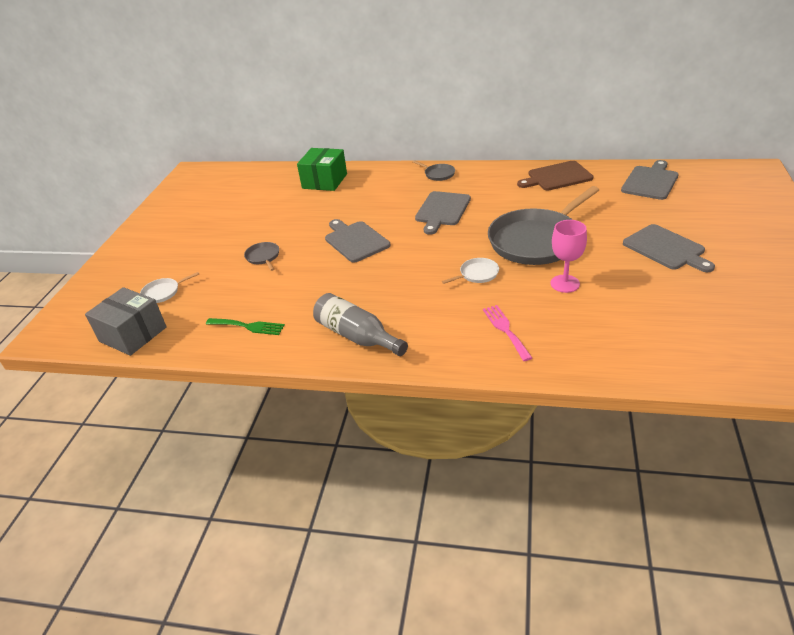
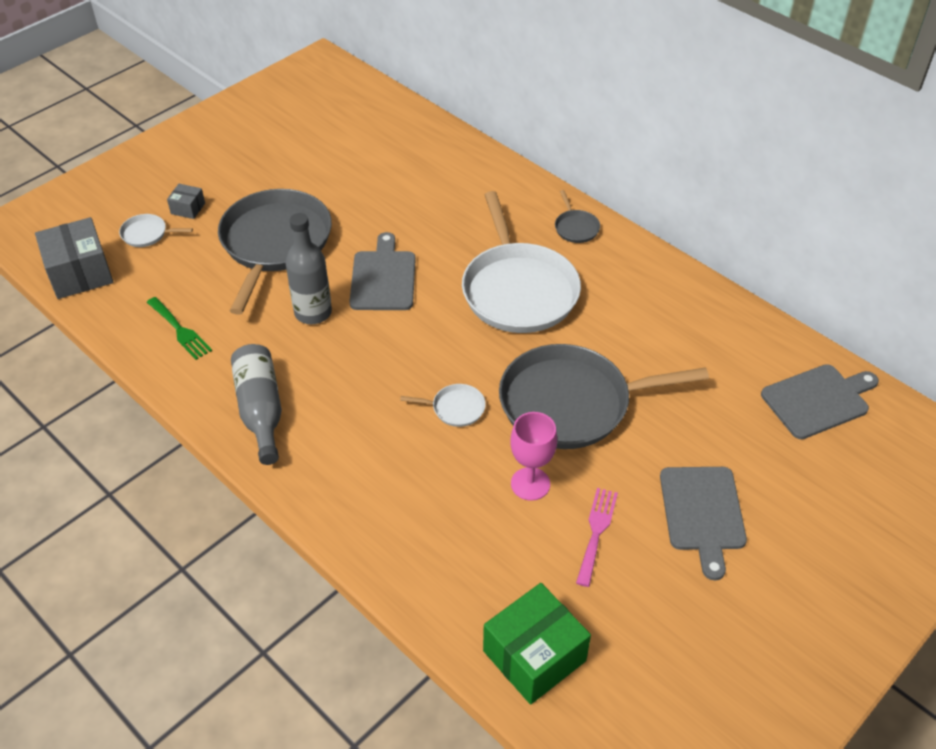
camera: 30 degrees right, 10 degrees up
grey pan [244,242,279,271] -> grey pan [218,189,332,315], size x2.46
green box [297,148,347,191] -> green box moved to [483,583,591,705]
grey cutting board [415,191,471,235] -> white pan [462,191,581,333]
pink fork [483,305,532,361] -> pink fork moved to [576,488,618,587]
brown cutting board [517,161,593,190] -> none
none -> grey box [167,184,205,219]
none -> grey bottle [286,213,332,324]

